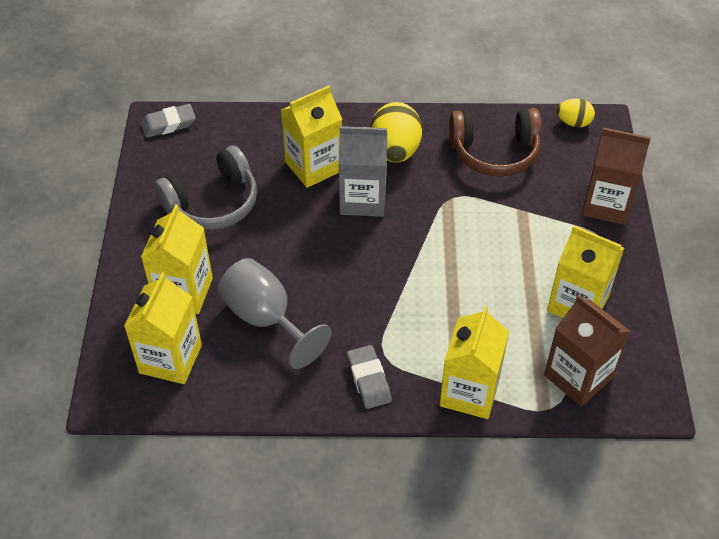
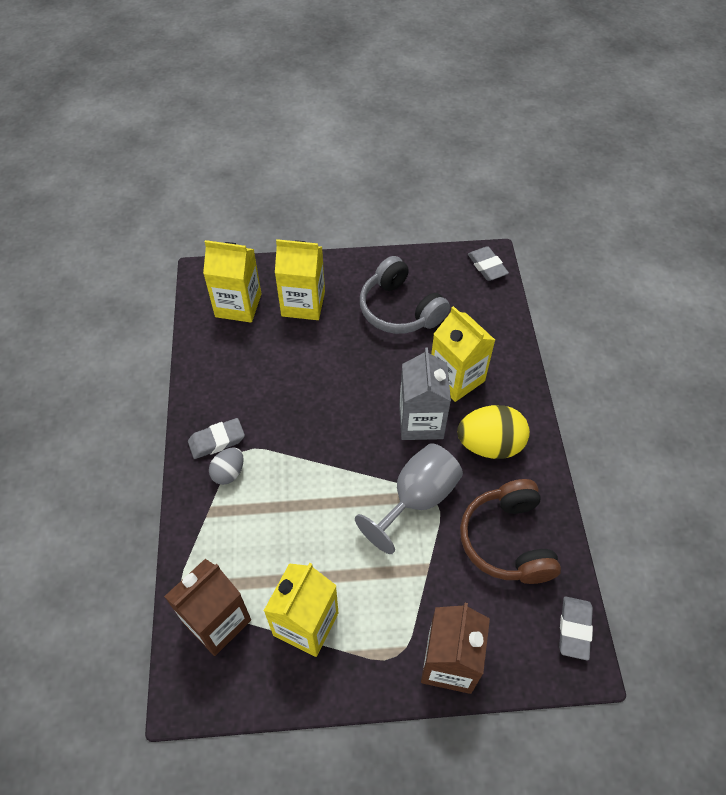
camera: 85 degrees right, 5 degrees up
grey goblet [218,258,332,369] -> grey goblet moved to [355,443,463,554]
yellow carton [440,306,509,419] -> none
yellow egg [557,99,595,127] -> grey eraser [559,596,593,661]
none -> grey egg [209,447,244,485]

